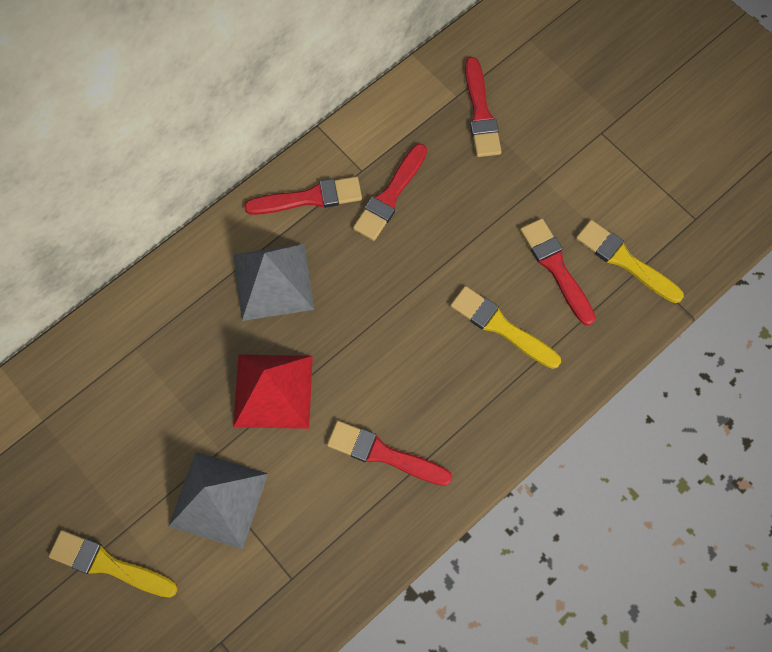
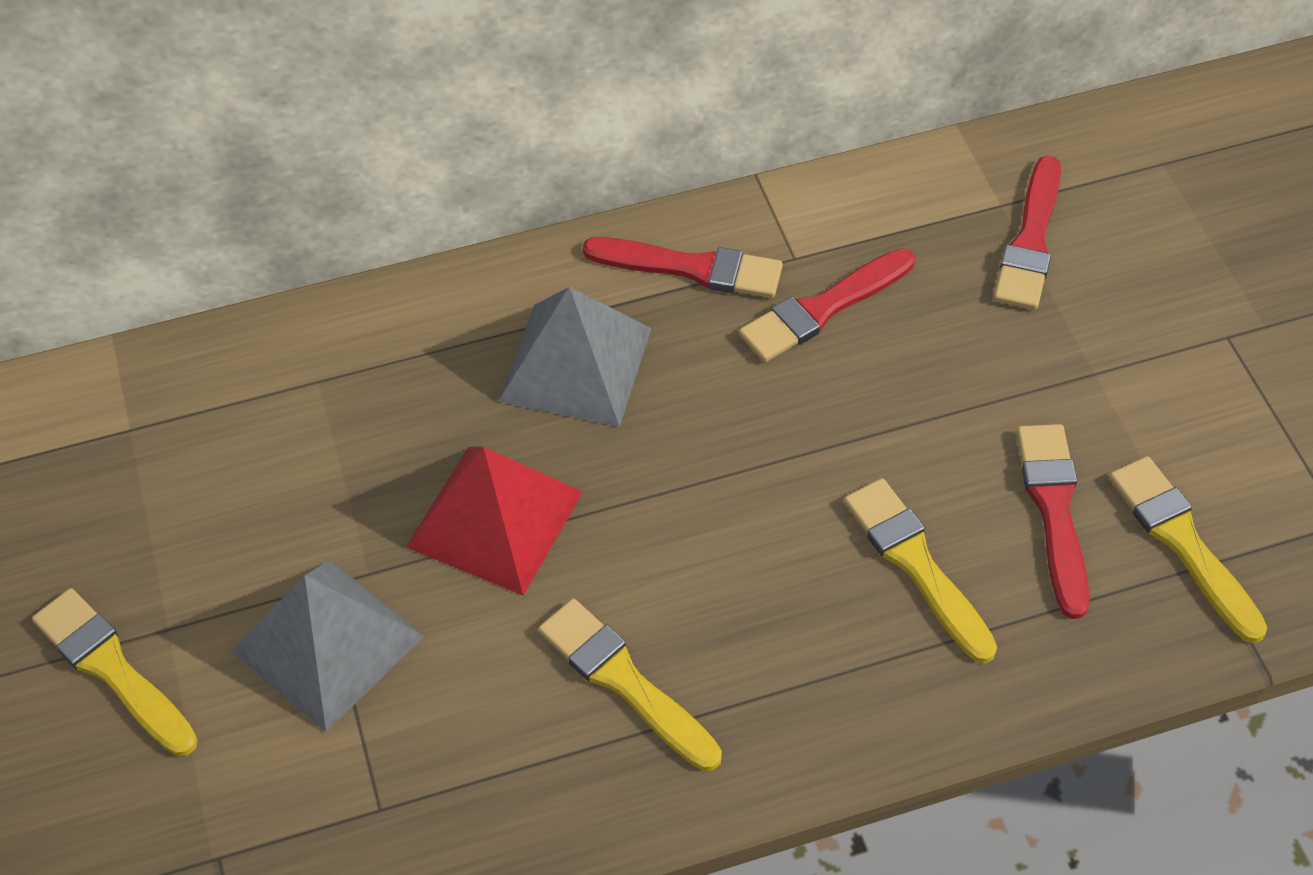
camera: 25 degrees right, 15 degrees down
red brush [327,421,452,486] -> yellow brush [538,598,722,771]

